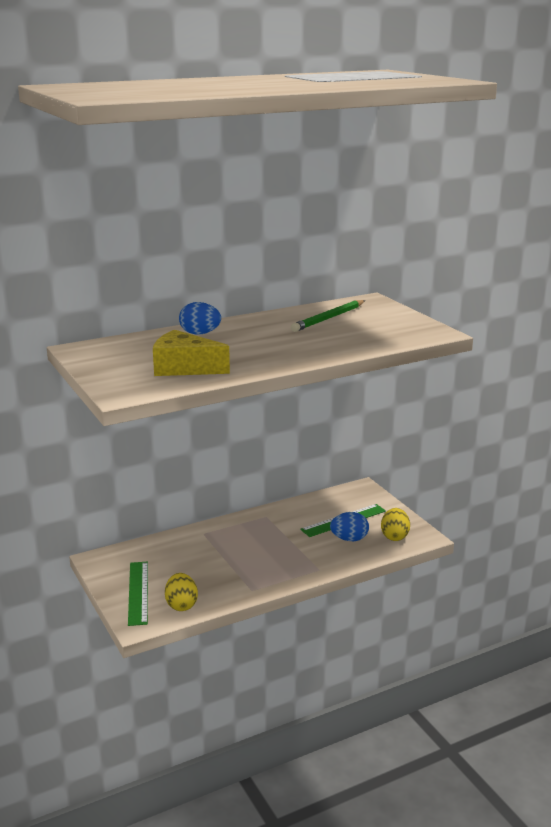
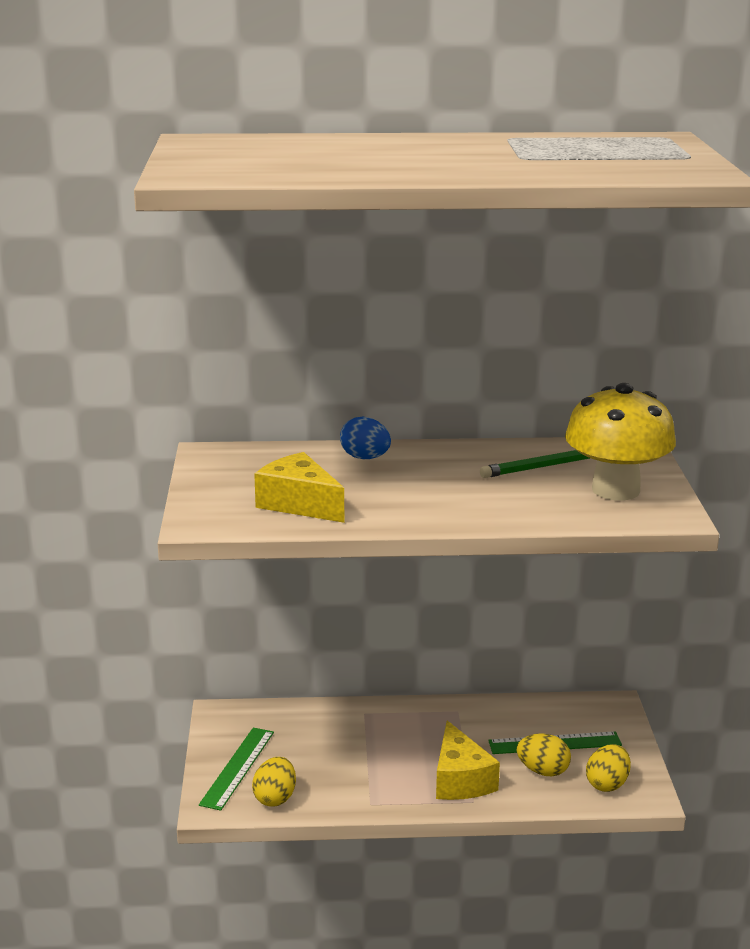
camera: 25 degrees right, 0 degrees up
blue egg [330,512,369,541] -> yellow egg [517,733,571,776]
none -> yellow cheese [436,720,500,800]
none -> yellow mushroom [565,383,676,501]

